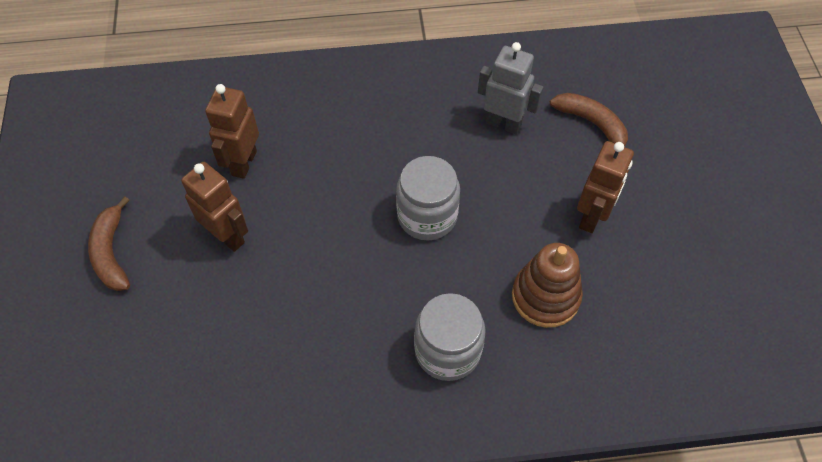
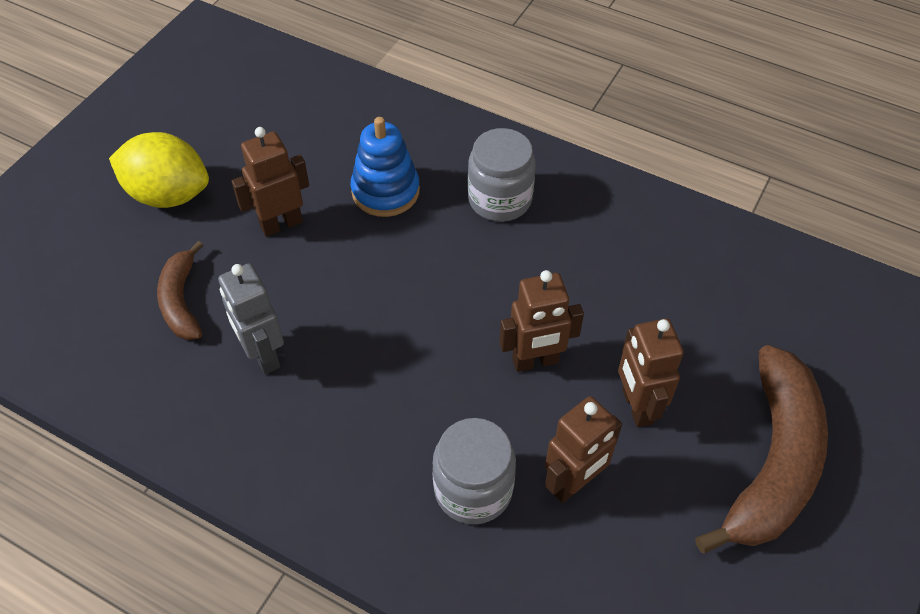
camera: 145 degrees left, 5 degrees down
brown banana [88,196,130,291] -> brown banana [695,345,828,554], size x1.86
grey jar [396,156,460,241] -> grey jar moved to [432,418,516,525]
brown stacking toy [512,243,583,328] -> blue stacking toy [350,117,420,217]
none -> yellow lemon [109,132,209,208]
none -> brown robot [499,270,584,372]

